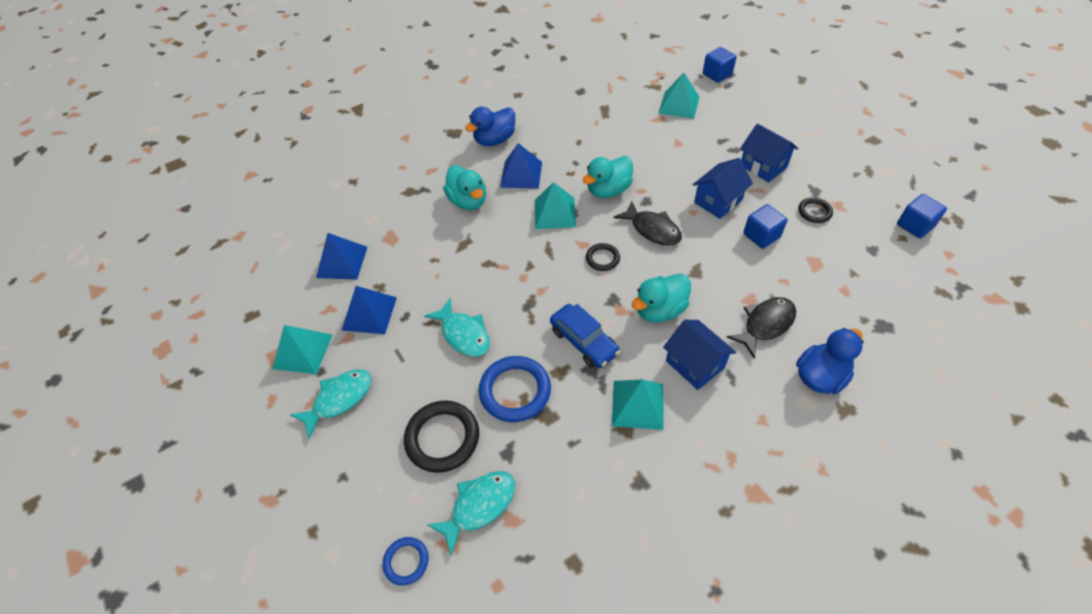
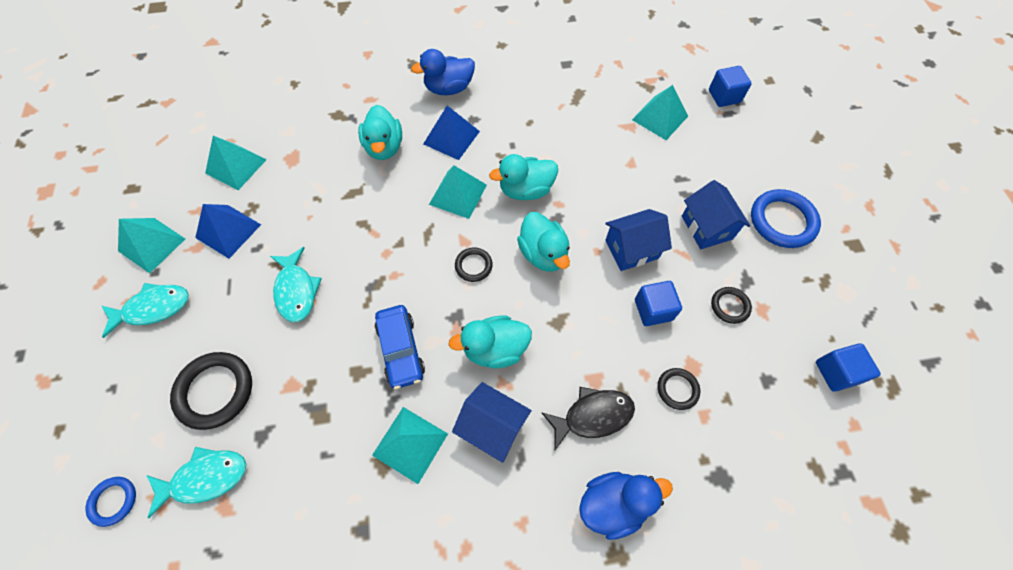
camera: 20 degrees right, 10 degrees up
blue pyramid [316,233,367,280] -> turquoise pyramid [205,136,267,190]
blue ring [479,356,551,422] -> blue ring moved to [751,189,821,248]
black fish [614,201,682,246] -> turquoise duck [517,212,570,272]
blue house [663,320,736,390] -> blue house turned 45 degrees counterclockwise [452,382,532,463]
none -> black ring [658,368,700,410]

